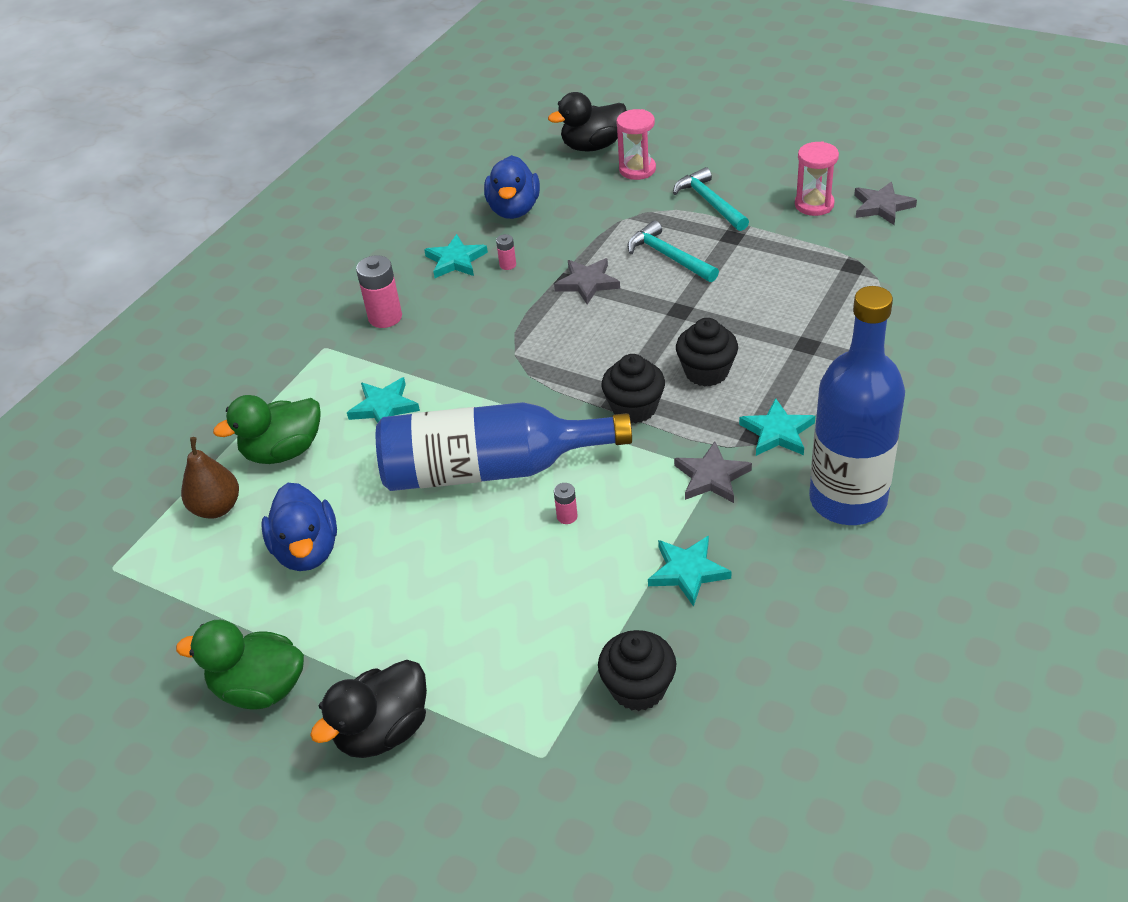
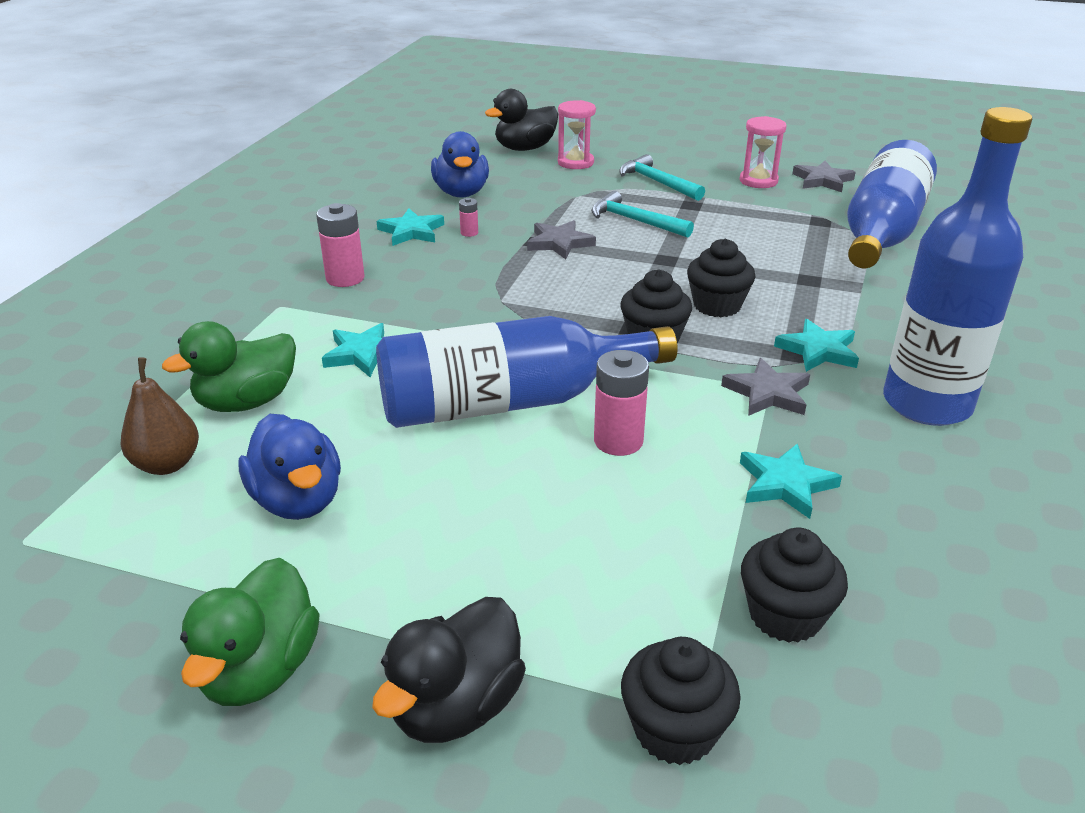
camera: 15 degrees left, 10 degrees down
green duck [176,619,304,709] -> green duck turned 75 degrees counterclockwise [180,558,320,706]
pink battery [554,483,578,524] -> pink battery [594,350,649,456], size x1.96
none -> black cupcake [621,637,741,765]
none -> blue bottle [847,140,937,268]

